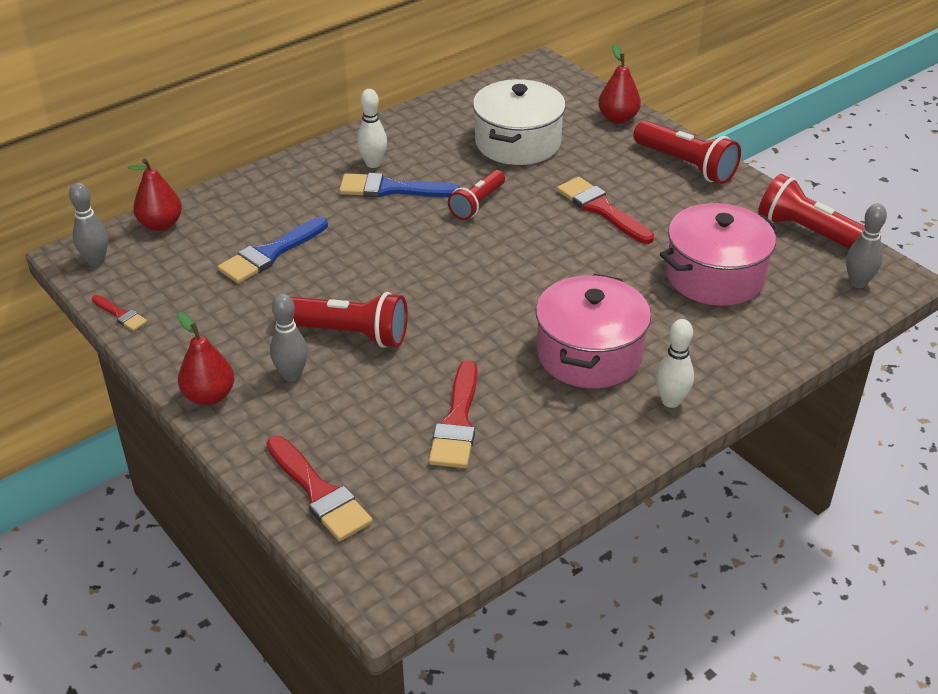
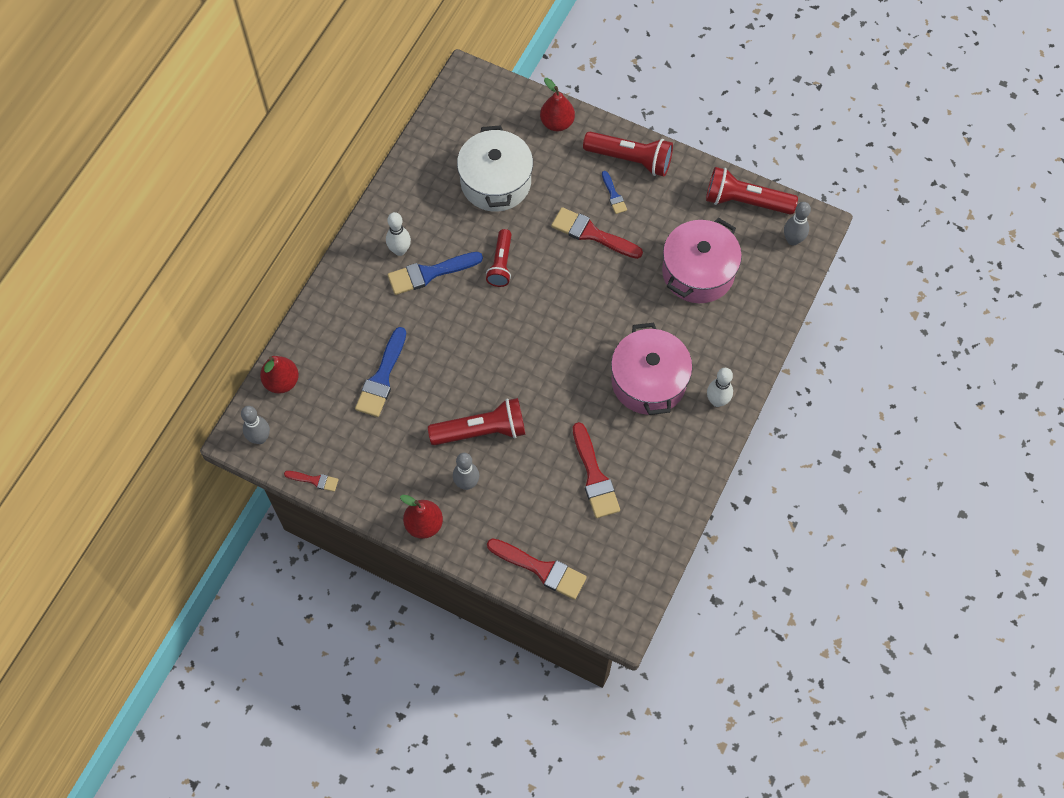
camera: 25 degrees left, 25 degrees up
none -> blue brush [602,171,627,214]

